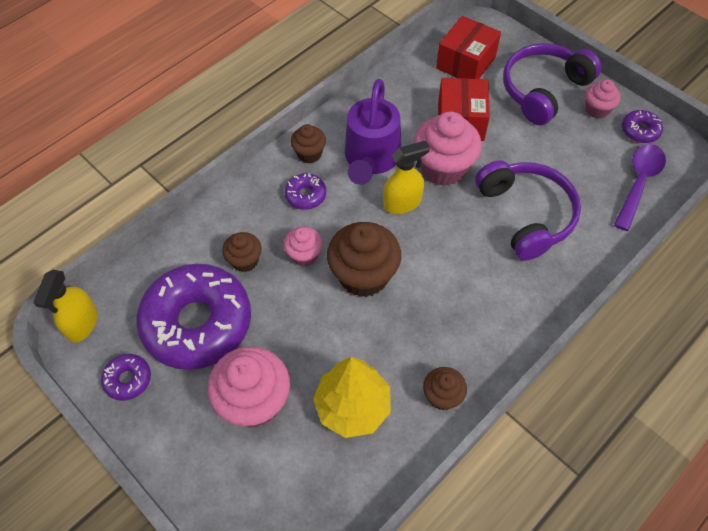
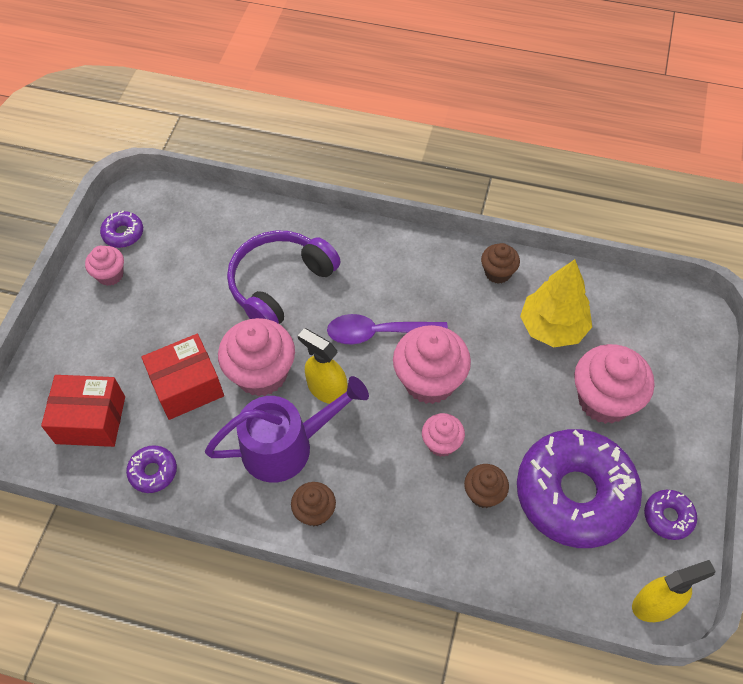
camera: 120 degrees left, 0 degrees up
purple donut [285,173,326,210] -> purple donut moved to [126,445,177,493]
brown cupcake [327,222,401,297] -> pink cupcake [393,325,471,404]
purple headphones [503,43,602,125] -> none
purple spoon [614,144,666,231] -> purple spoon moved to [327,314,448,344]

